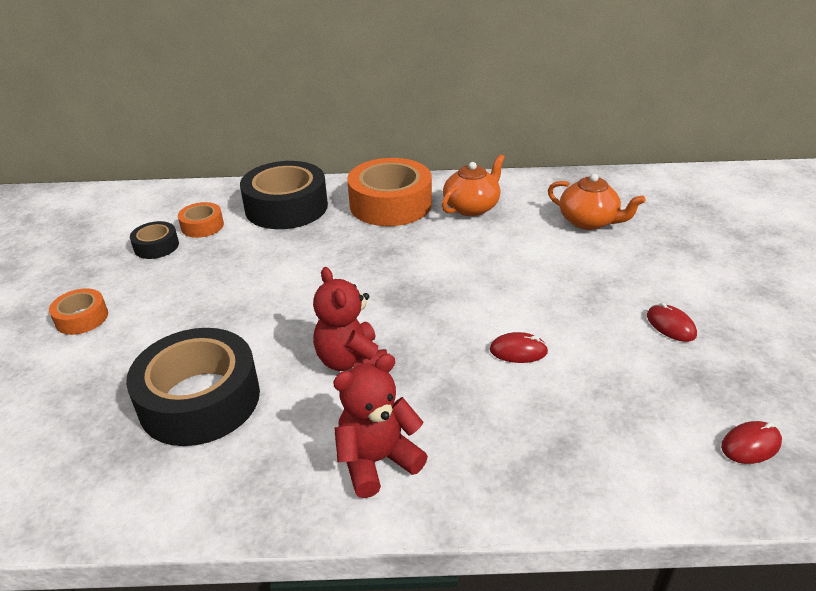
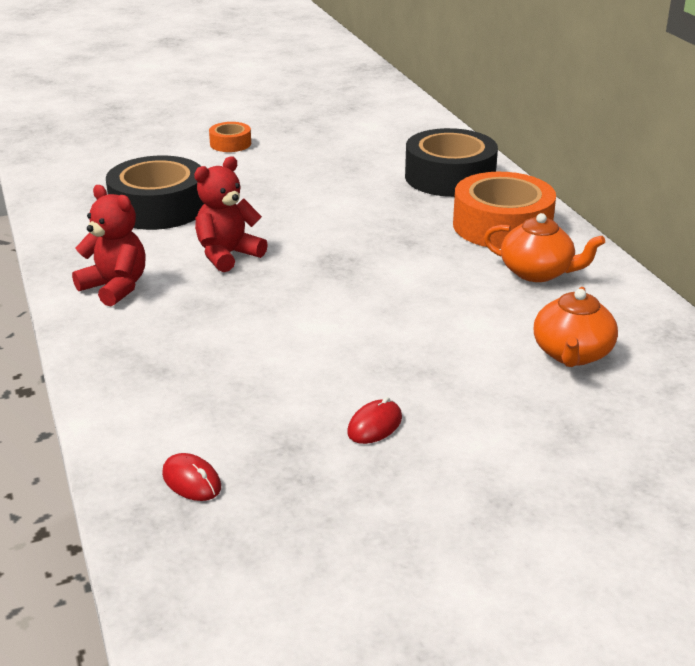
camera: 70 degrees right, 5 degrees down
black tape [130,221,179,259] -> none
orange tape [178,202,224,238] -> none
red mouse [490,332,548,363] -> none

